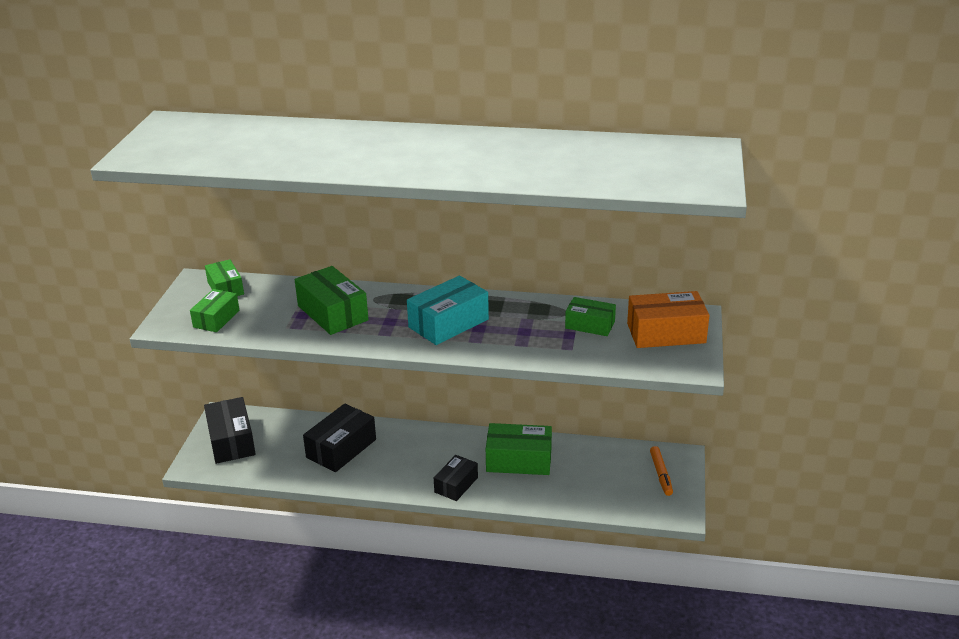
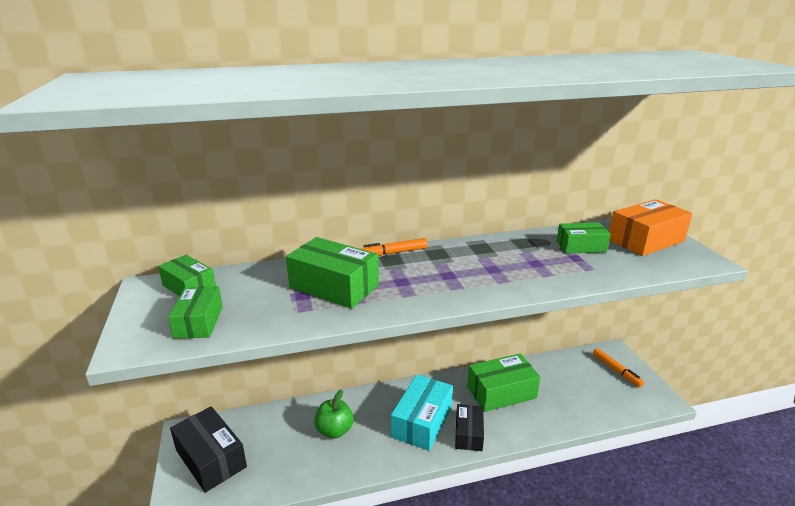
camera: 25 degrees left, 5 degrees down
black box [303,403,376,472] -> green apple [314,389,354,438]
turquoise box [407,275,489,345] -> turquoise box moved to [391,374,453,451]
none -> orange marker [360,238,428,256]

